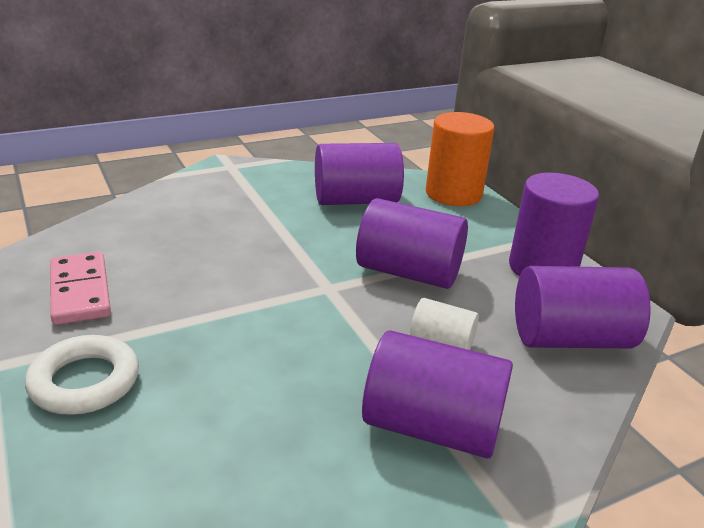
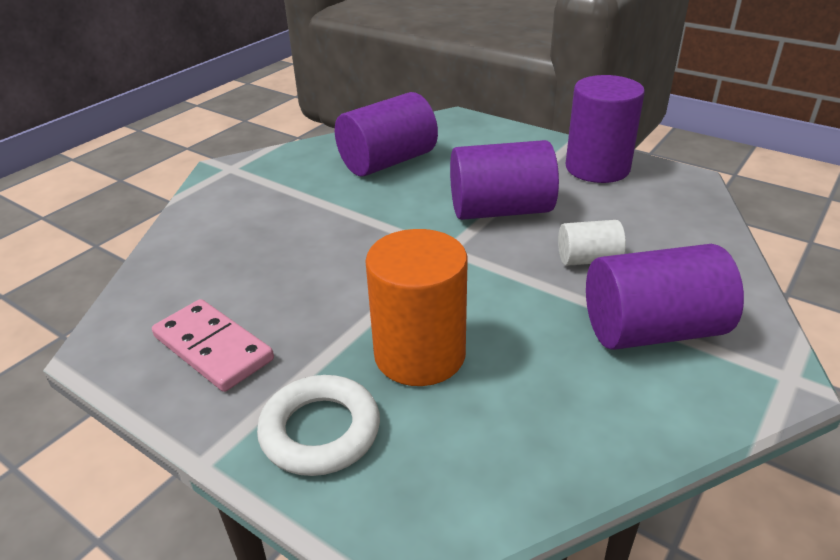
camera: 25 degrees left, 5 degrees up
orange cylinder [426,112,495,206] -> orange cylinder moved to [365,229,468,386]
purple cylinder [515,266,651,349] -> none

